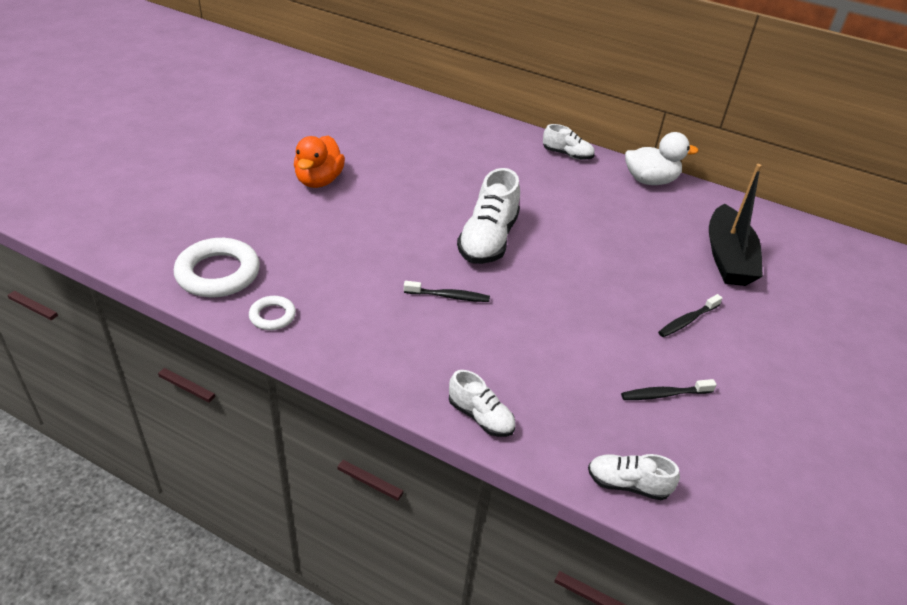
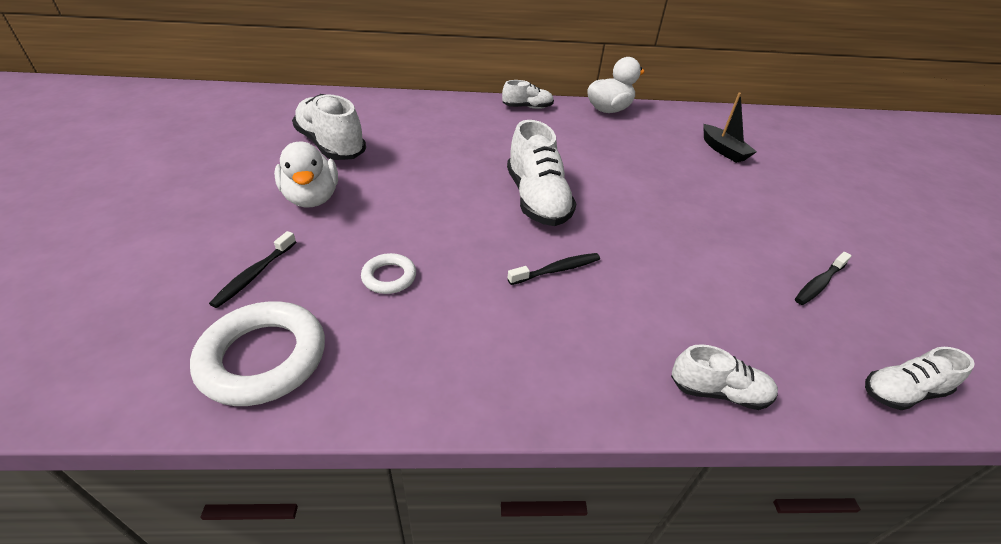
camera: 30 degrees left, 0 degrees up
white ring [249,296,296,330] -> white ring moved to [361,253,416,294]
orange duck [294,136,345,188] -> white duck [274,142,338,207]
black toothbrush [658,294,723,337] -> black toothbrush moved to [209,231,296,308]
black boat [709,164,763,286] -> black boat [703,93,757,163], size x0.61
none -> white shoe [292,94,366,160]

